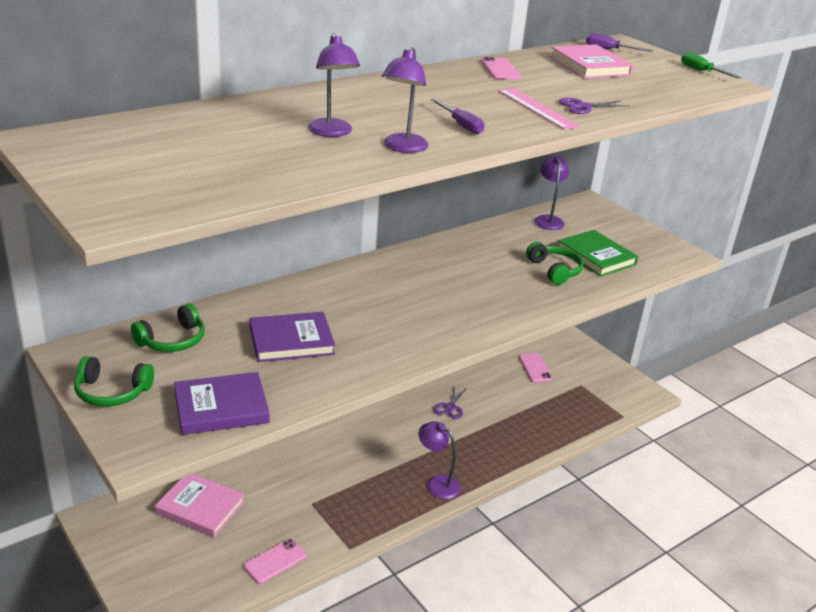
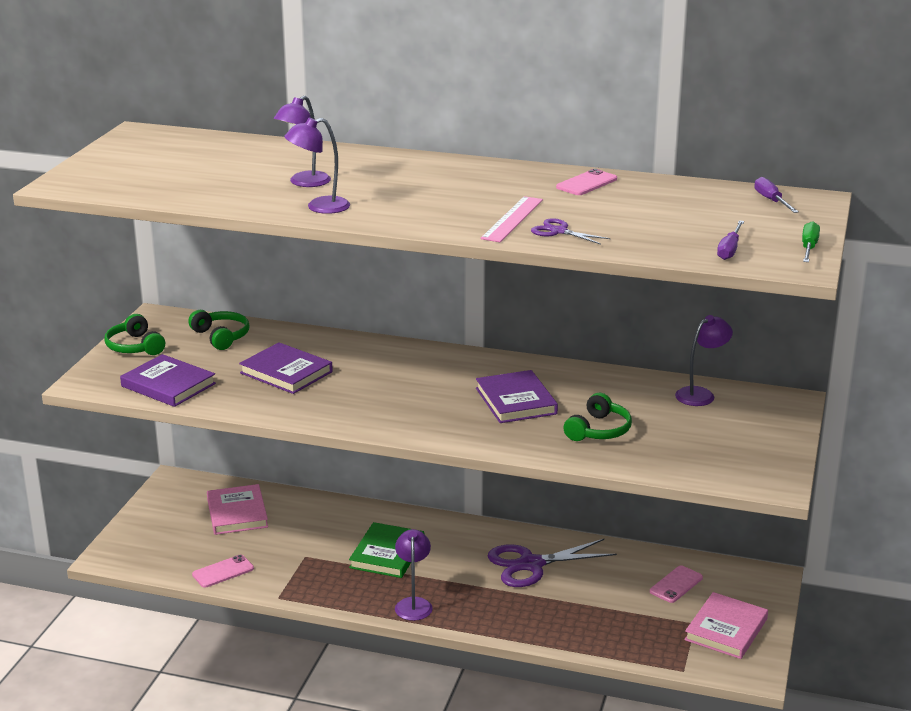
camera: 55 degrees right, 5 degrees down
green headphones [131,304,205,352] -> green headphones turned 135 degrees counterclockwise [188,310,250,350]
pink phone [244,539,307,584] -> pink phone turned 45 degrees counterclockwise [192,555,254,588]
purple screwdriver [431,99,484,134] -> purple screwdriver moved to [717,220,744,260]
purple scissors [433,386,467,419] -> purple scissors [488,539,617,587], size x1.97
pink book [550,44,633,79] -> pink book moved to [684,592,768,659]
green book [558,230,638,277] -> green book moved to [349,522,424,578]
none -> purple book [476,370,558,423]

